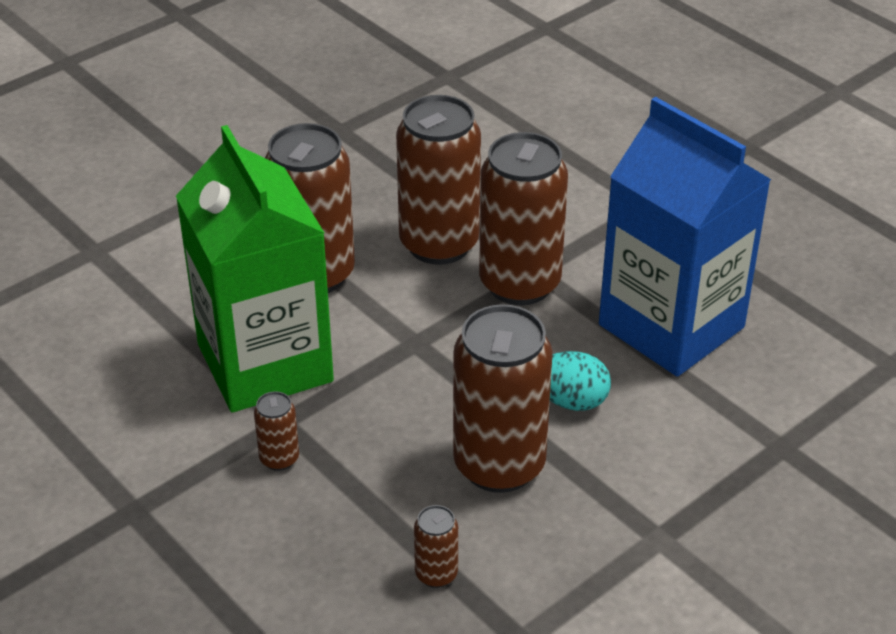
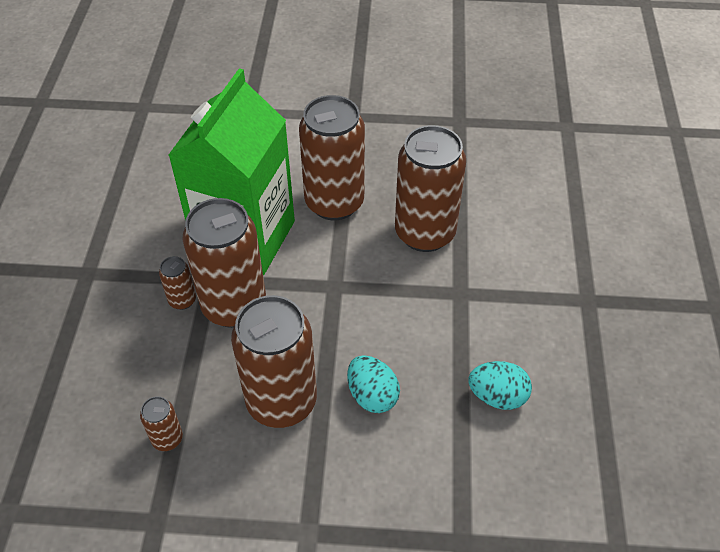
camera: 45 degrees right, 10 degrees up
brown can [479,132,568,305] -> brown can moved to [183,198,266,328]
blue carton [599,97,771,376] -> turquoise egg [468,361,532,410]

